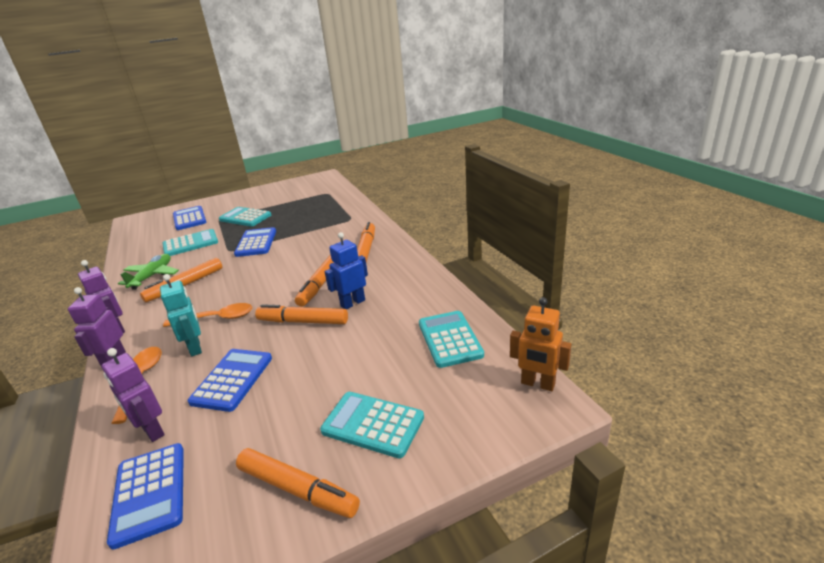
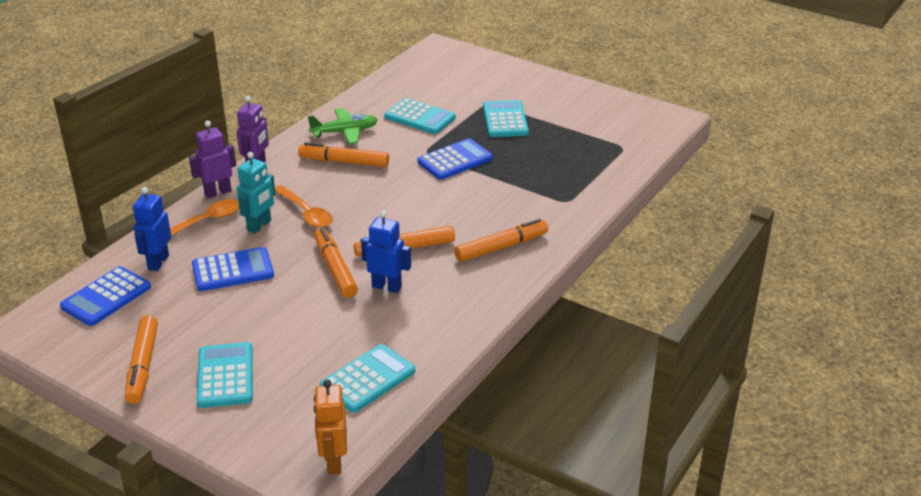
camera: 55 degrees right, 5 degrees up
purple robot [101,348,165,442] -> blue robot [133,187,171,271]
blue calculator [173,206,207,230] -> none

